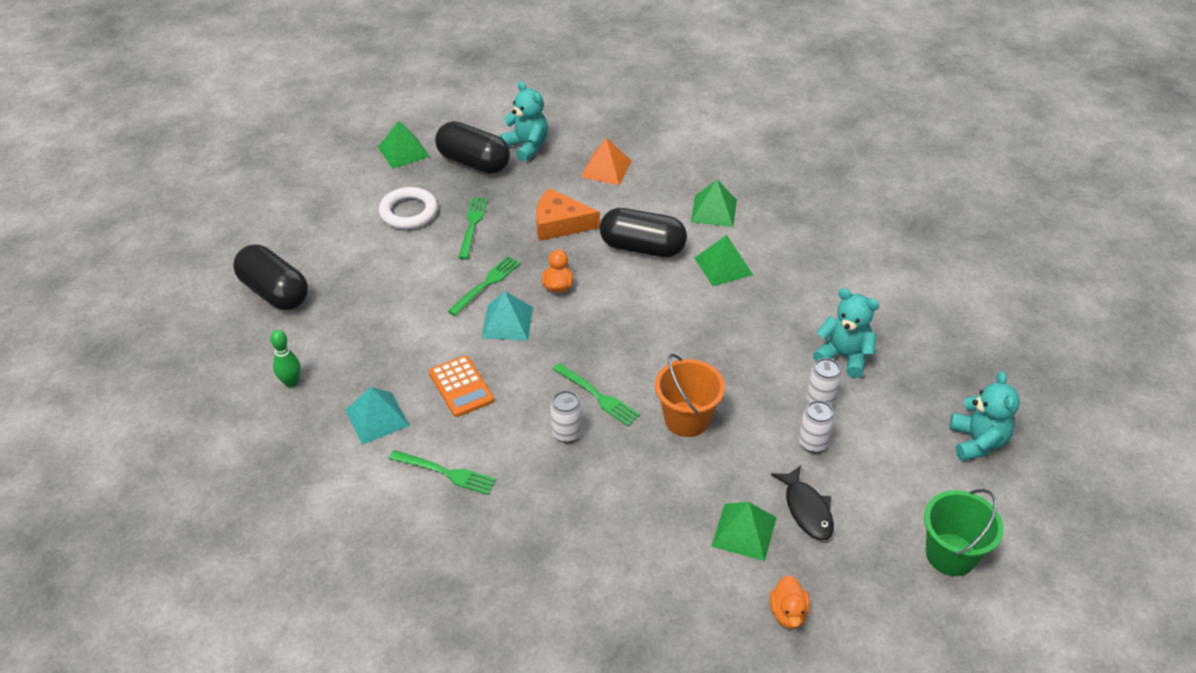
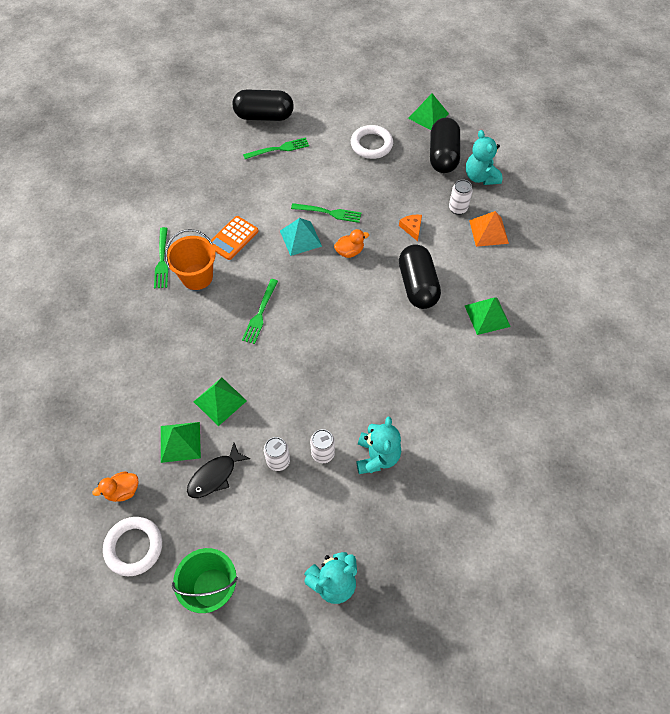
camera: 65 degrees right, 15 degrees up
black capsule [233,244,308,310] -> black capsule turned 75 degrees clockwise [233,89,294,121]
green bowling pin [270,330,301,387] -> none
turquoise pyramid [345,387,410,445] -> none
green fork [458,197,488,260] -> green fork moved to [243,137,309,159]
turquoise teddy bear [500,81,548,162] -> turquoise teddy bear turned 135 degrees clockwise [466,130,502,185]
orange cheese [536,188,600,241] -> orange cheese [399,215,422,241], size x0.55
white can [550,391,582,443] -> white can moved to [449,179,473,215]
orange bucket [655,354,725,437] -> orange bucket moved to [165,229,216,290]
green pyramid [695,235,753,286] -> green pyramid moved to [194,377,247,426]
none -> white ring [103,517,162,576]

